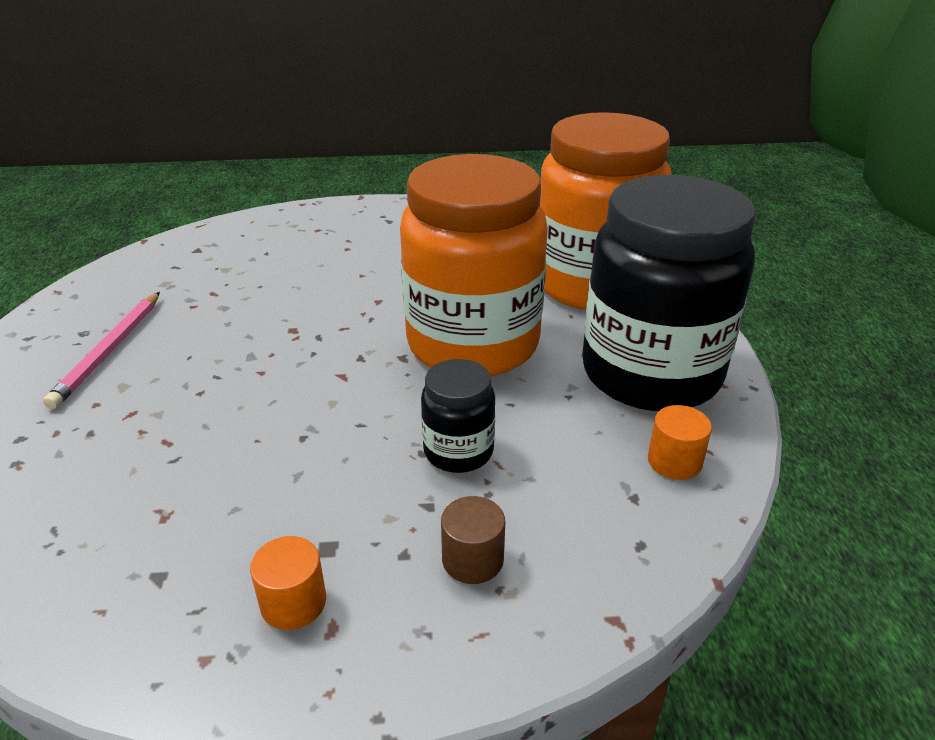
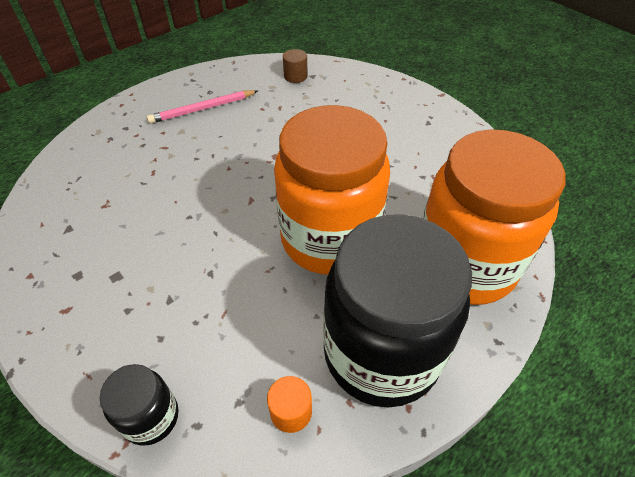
camera: 55 degrees right, 15 degrees up
orange cylinder [250,536,326,630] -> none
black jar [421,359,495,473] -> black jar moved to [100,364,179,446]
brown cylinder [441,496,505,584] -> brown cylinder moved to [283,49,307,83]

